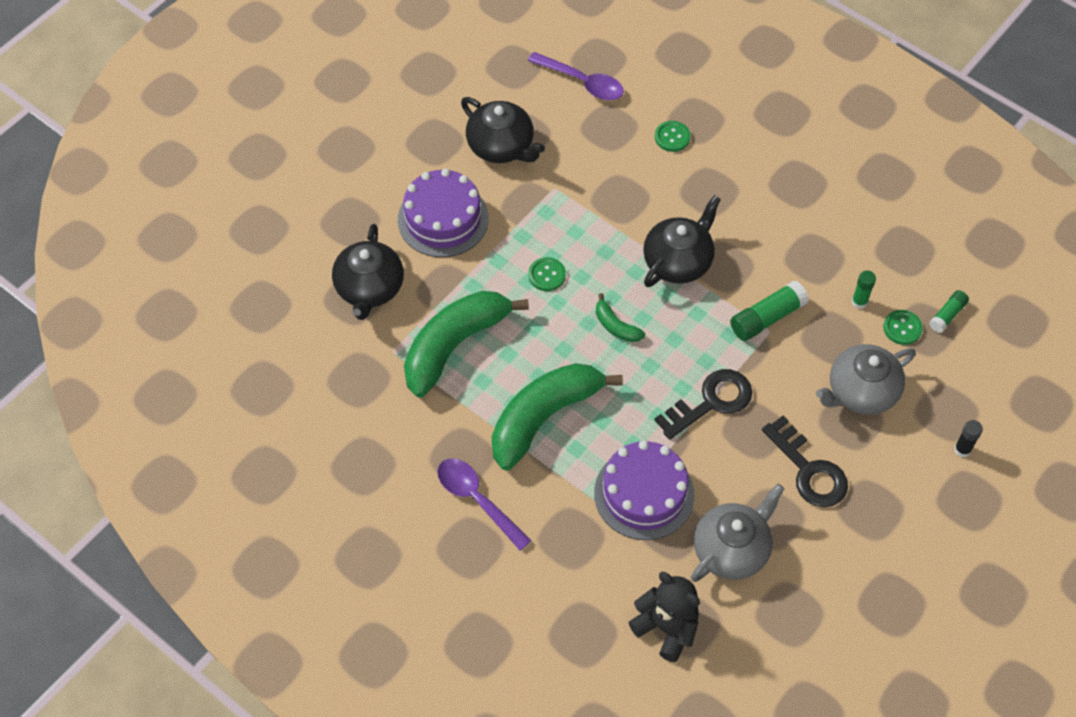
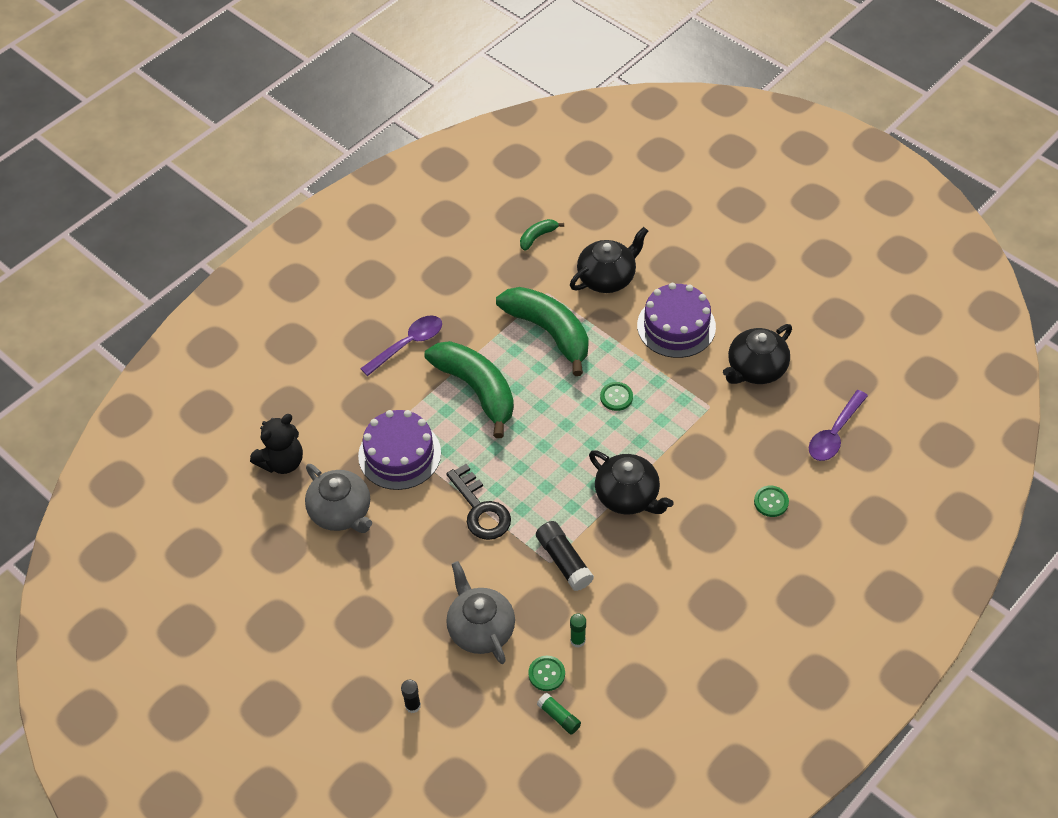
camera: 95 degrees right, 5 degrees down
black teapot [332,224,404,320] -> black teapot turned 135 degrees clockwise [570,227,648,293]
green banana [596,293,645,342] -> green banana moved to [520,219,564,251]
green glue stick [730,281,809,341] -> black glue stick [536,521,594,591]
black key [762,415,848,507] -> none

